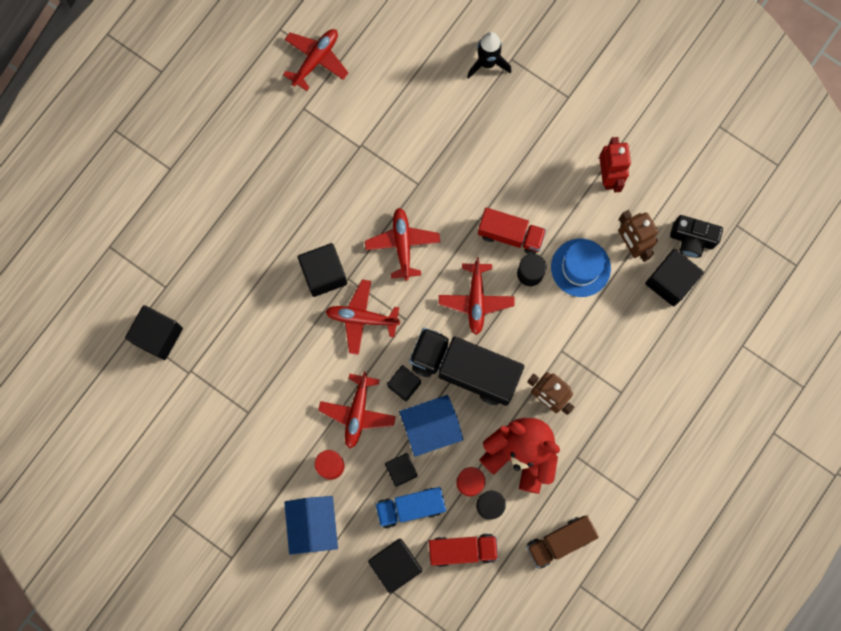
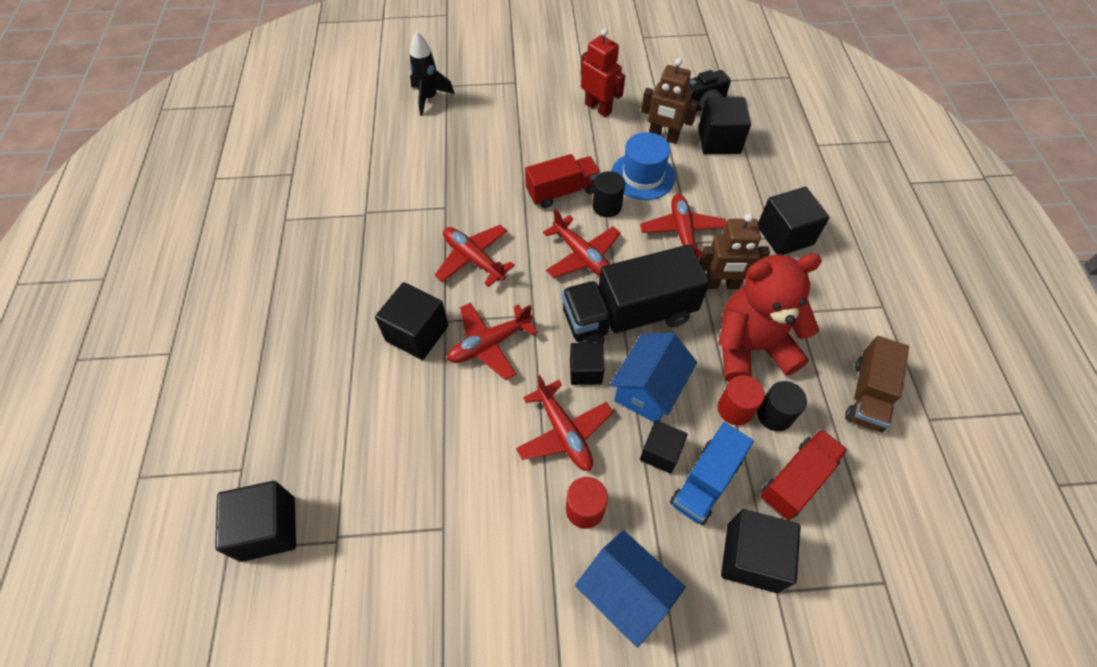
camera: 40 degrees left, 20 degrees down
red plane [283,29,348,91] -> red plane moved to [640,194,727,258]
none -> black cube [758,187,830,255]

